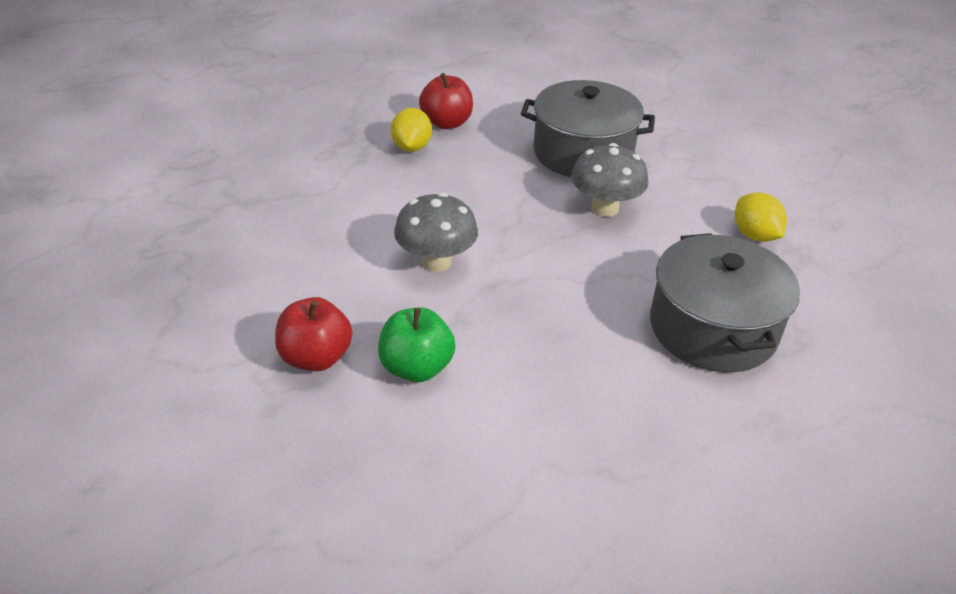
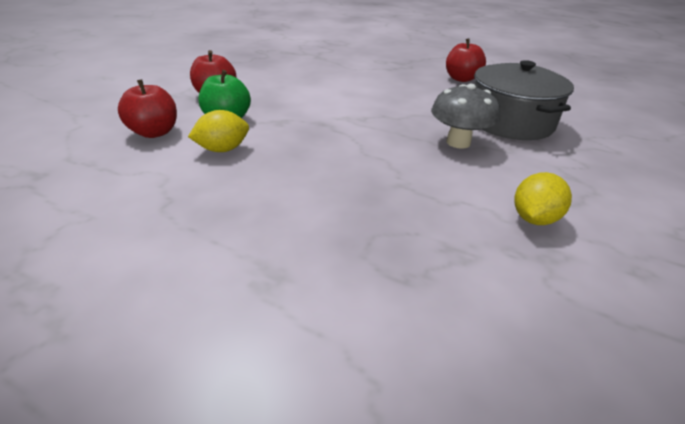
camera: 60 degrees right, 5 degrees down
yellow lemon [391,108,432,152] -> yellow lemon moved to [188,110,249,152]
grey mushroom [394,193,478,272] -> none
grey pot [650,233,800,372] -> none
none -> red apple [118,80,177,138]

